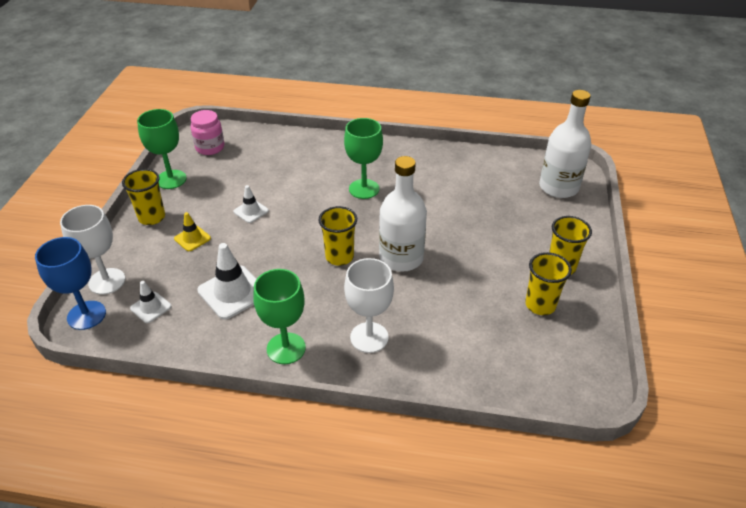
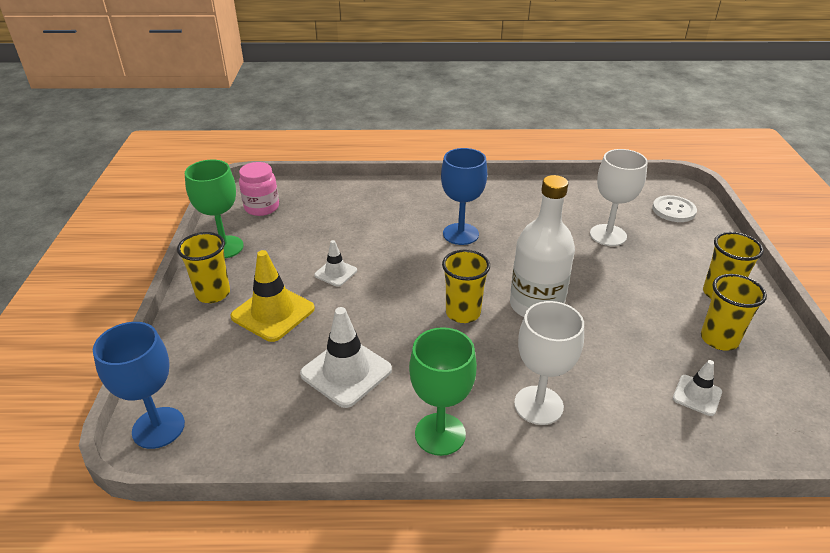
camera: 10 degrees left, 5 degrees down
white goblet [60,205,125,295] -> white goblet moved to [590,149,648,246]
white traffic cone [130,281,172,323] -> white traffic cone moved to [673,360,722,416]
yellow traffic cone [174,212,211,251] -> yellow traffic cone [230,250,315,342], size x1.79
green goblet [344,118,383,199] -> blue goblet [441,148,487,245]
white bottle [539,90,591,198] -> white button [652,195,697,222]

